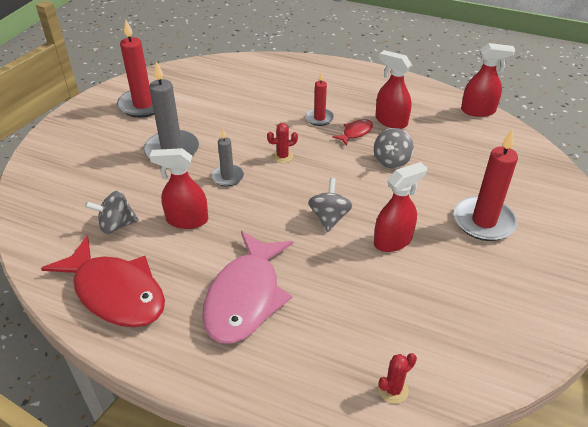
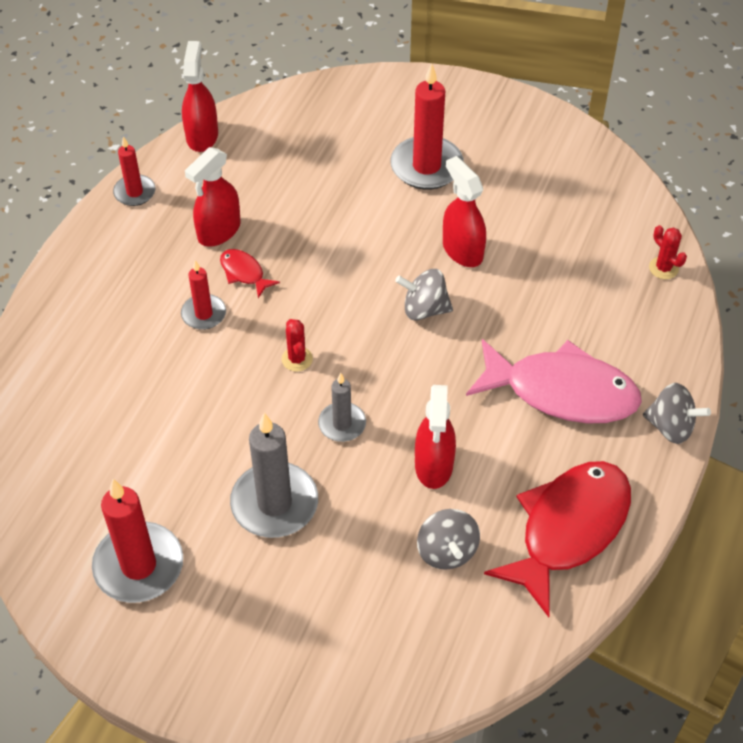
camera: 90 degrees left, 10 degrees up
grey spinning top [374,128,414,168] -> grey spinning top moved to [643,383,711,444]
none -> red candle [113,136,155,206]

